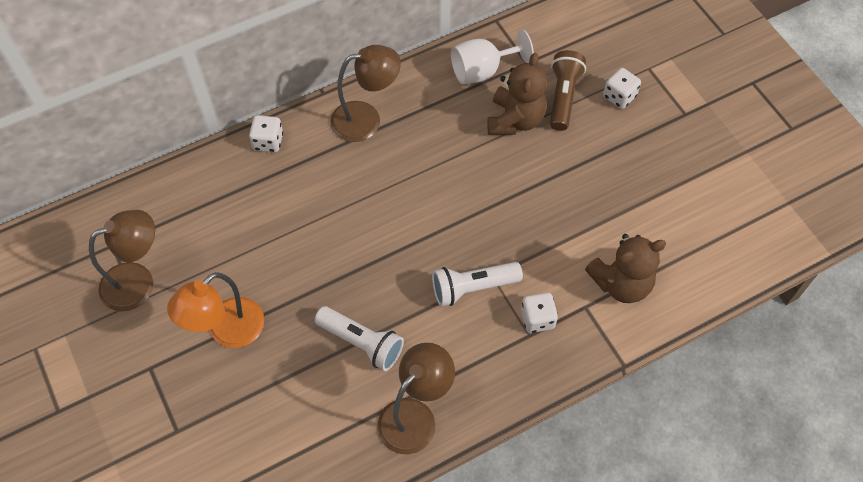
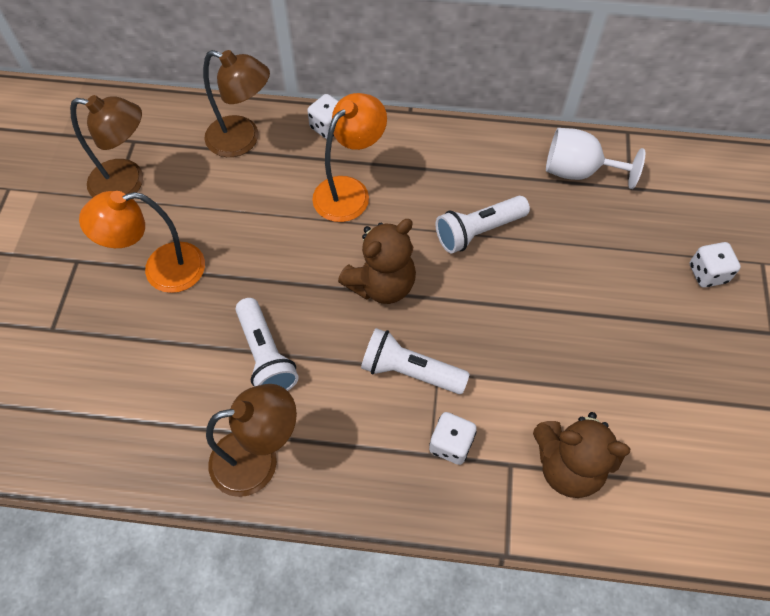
camera: 35 degrees right, 0 degrees up
brown lamp [330,45,401,142] -> brown lamp moved to [203,50,270,157]
brown teddy bear [487,53,547,135] -> brown teddy bear moved to [338,219,416,304]
brown flashlight [550,50,586,131] -> none
none -> orange lamp [312,93,387,222]
none -> white flashlight [436,196,530,253]

